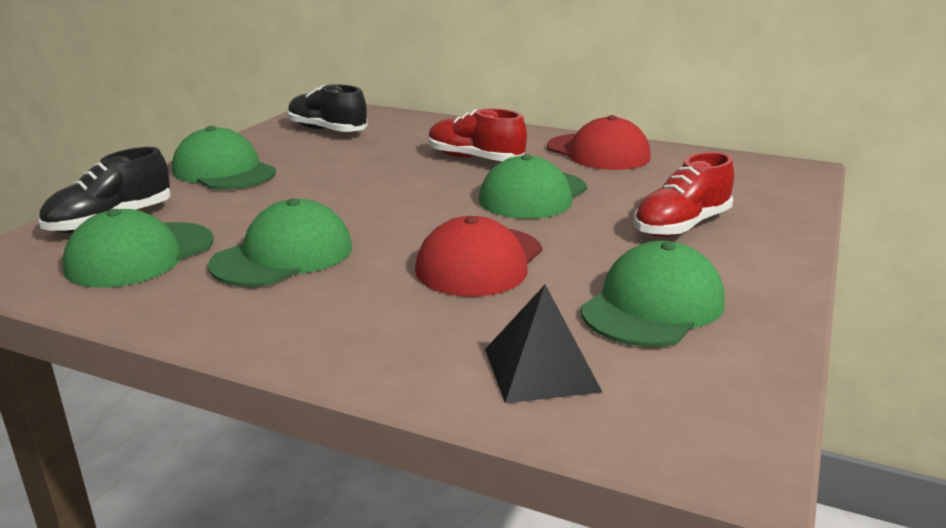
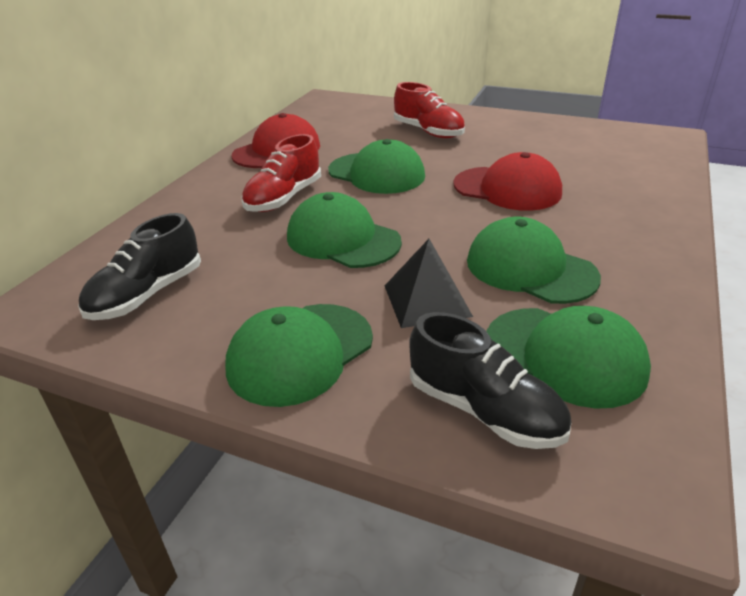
camera: 90 degrees left, 10 degrees up
black pyramid [485,285,602,403] -> black pyramid moved to [385,239,473,328]
green cap [581,241,724,347] -> green cap moved to [287,192,402,268]

